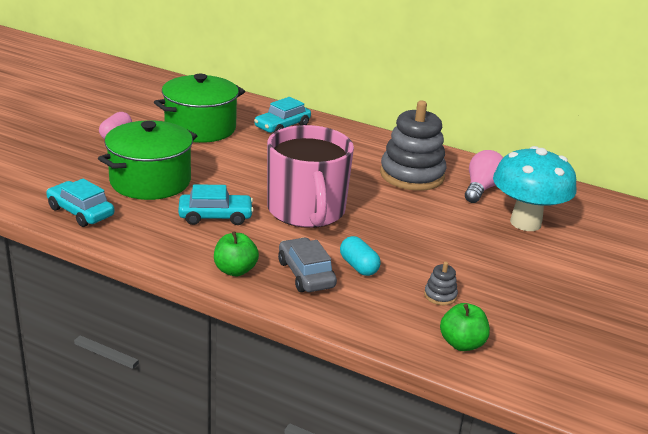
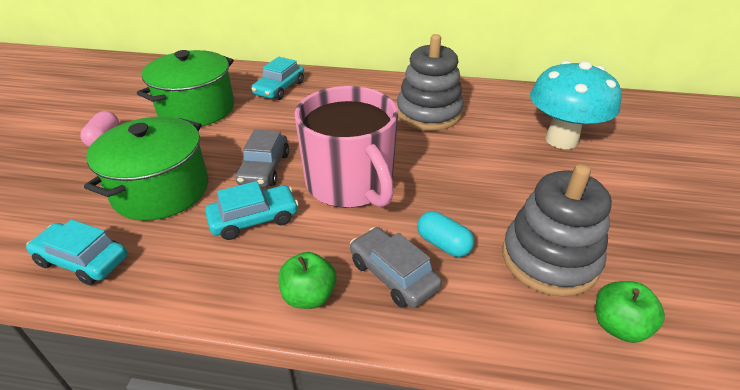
camera: 15 degrees left, 10 degrees up
grey stacking toy [424,262,458,305] -> grey stacking toy [502,164,612,296], size x2.48
pink light bulb [465,150,503,203] -> none
none -> grey car [236,129,289,187]

